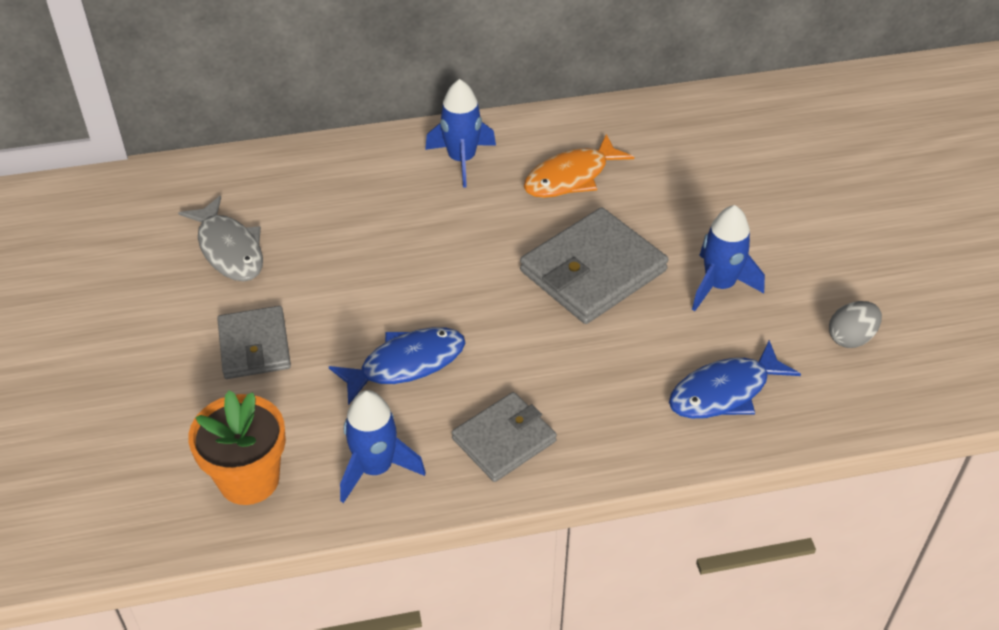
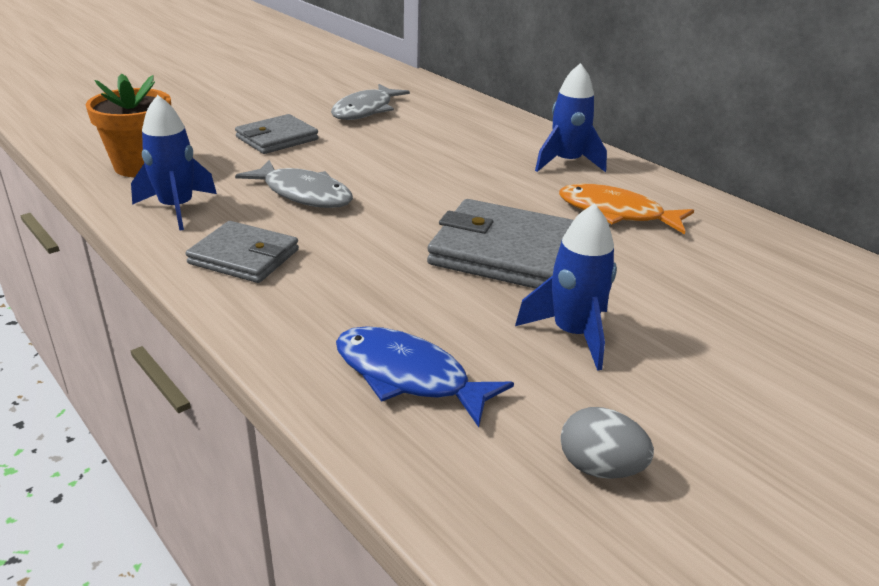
camera: 60 degrees right, 15 degrees down
blue fish [329,327,465,405] -> grey fish [235,160,353,208]

